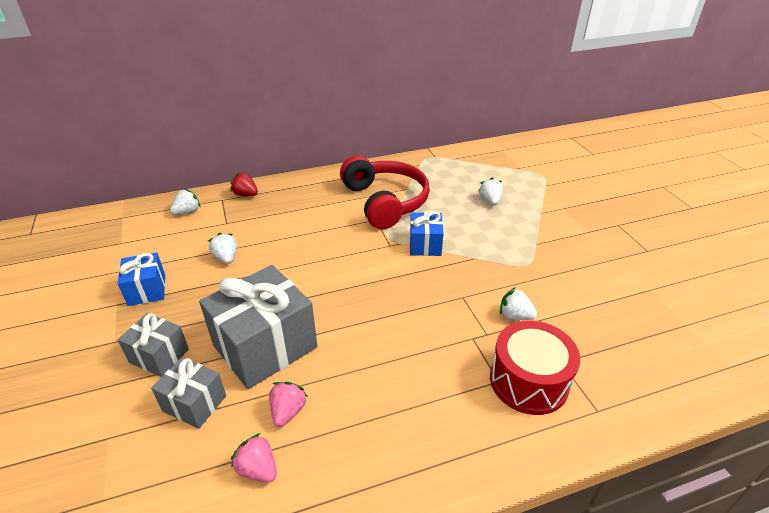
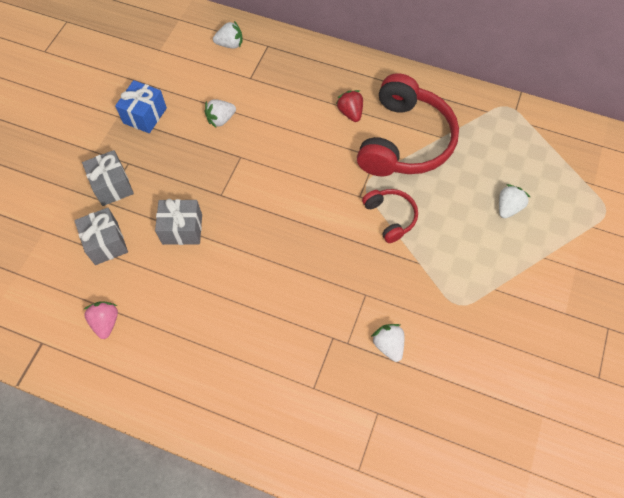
camera: 40 degrees right, 25 degrees up
grey gift [199,265,318,389] -> grey gift [155,199,202,245], size x0.54
white strawberry [208,233,237,264] -> white strawberry turned 135 degrees counterclockwise [205,99,236,128]
red strawberry [231,172,258,196] -> red strawberry moved to [336,90,363,122]
pink strawberry [269,382,308,427] -> none
blue gift [410,211,444,256] -> red headphones [362,189,418,243]
red drum [490,321,580,415] -> none

